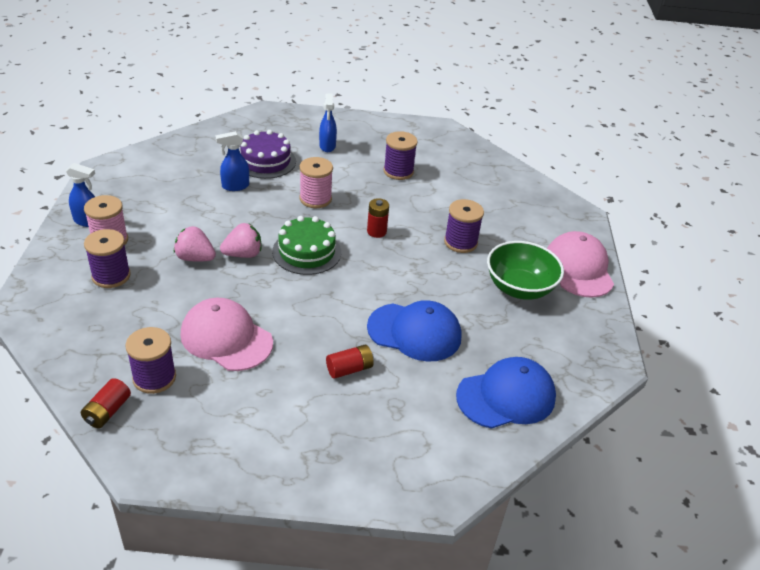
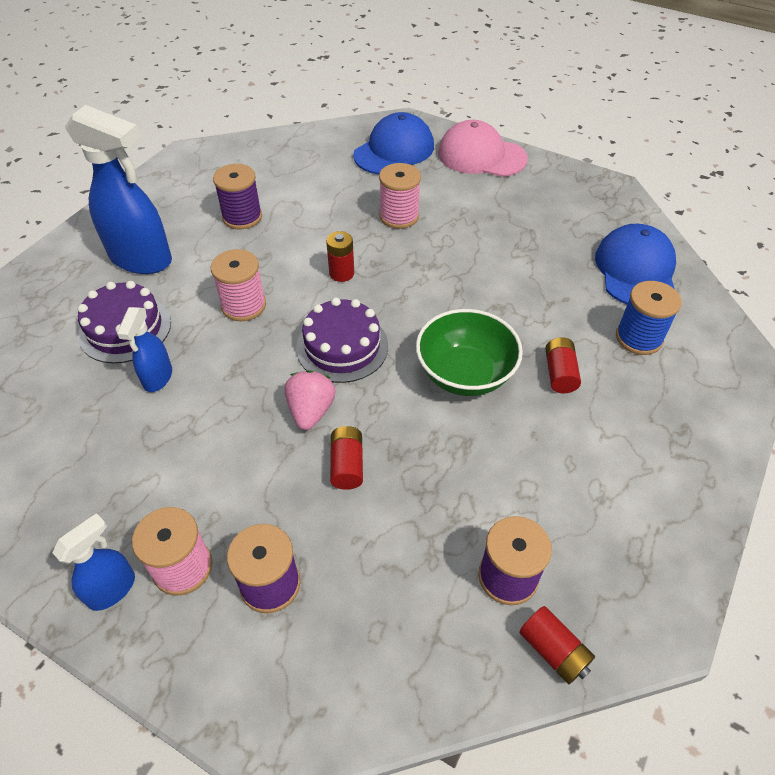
camera: 60 degrees left, 10 degrees up
pink strawberry [174,226,216,262] -> none
pink cap [180,298,273,371] -> none
green cake [272,216,341,275] -> purple cake [296,297,388,383]
blue spray bottle [319,93,337,152] -> blue spray bottle [65,105,172,274], size x1.95
blue cap [367,300,461,362] -> blue cap moved to [353,112,434,175]
purple spool [444,199,484,253] -> pink spool [379,163,421,229]
green bowl [487,241,564,300] -> green bowl moved to [416,309,523,396]
none -> red battery [330,426,363,490]
none -> blue spool [616,281,682,355]

